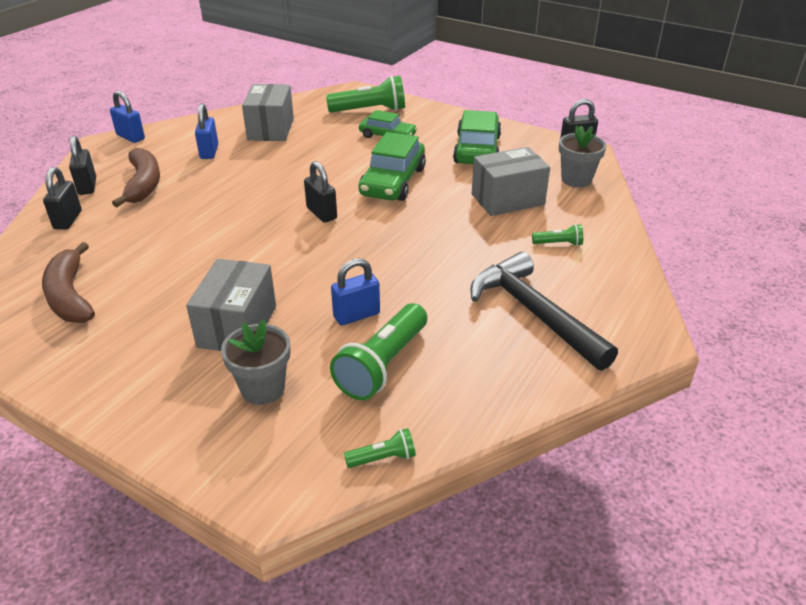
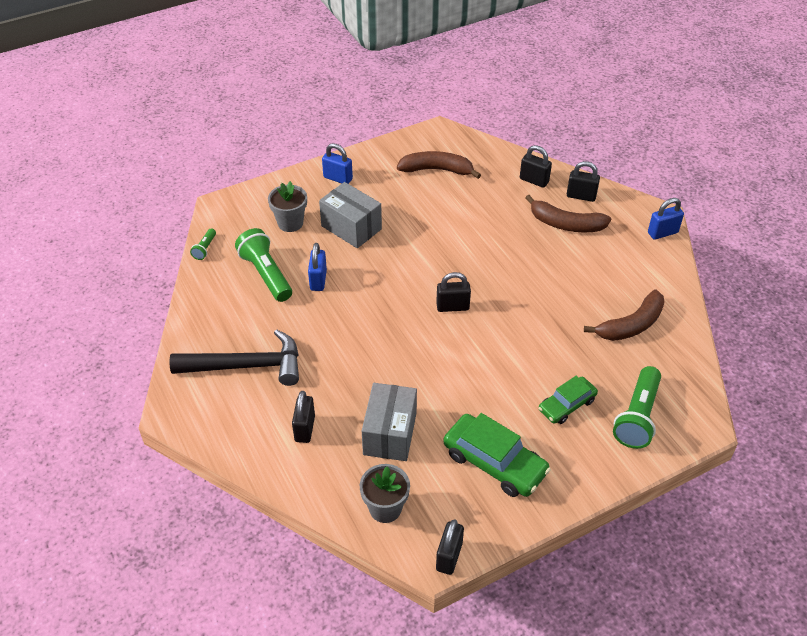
camera: 120 degrees right, 10 degrees up
blue padlock [195,104,218,159] -> blue padlock moved to [322,143,353,184]
grey box [242,84,294,141] -> brown banana [584,290,665,341]
green car [359,132,426,201] -> none
green flashlight [532,224,583,246] -> black padlock [292,391,315,443]

